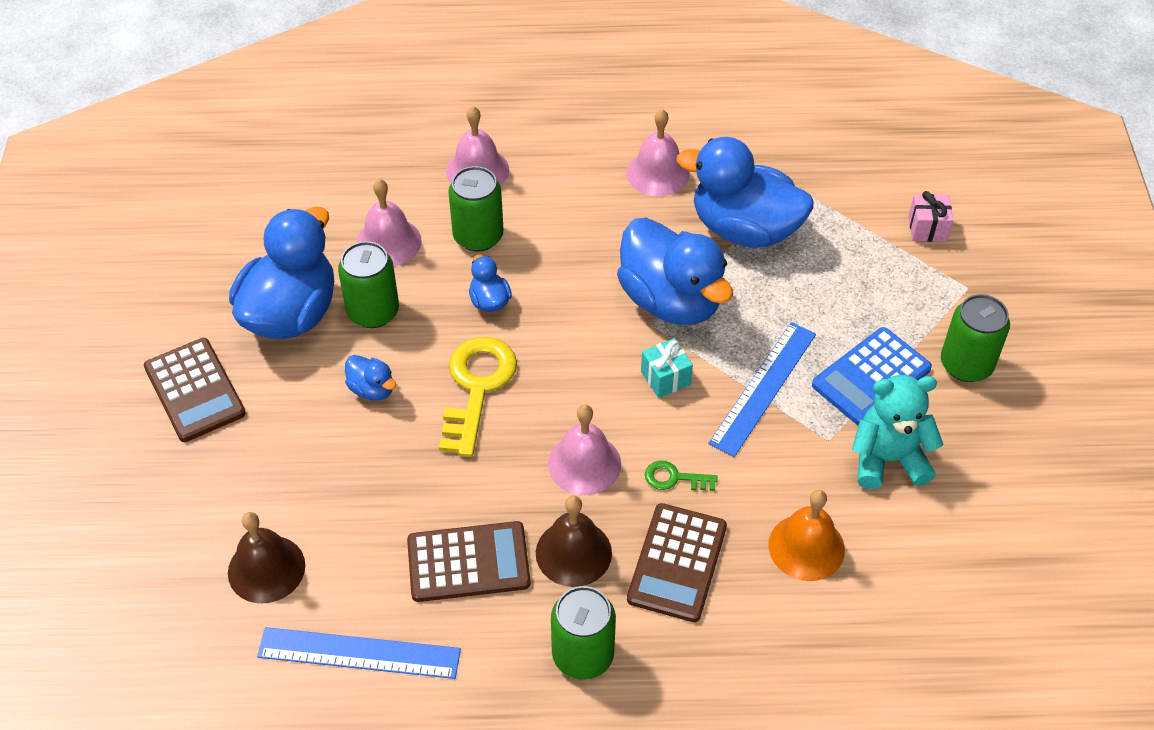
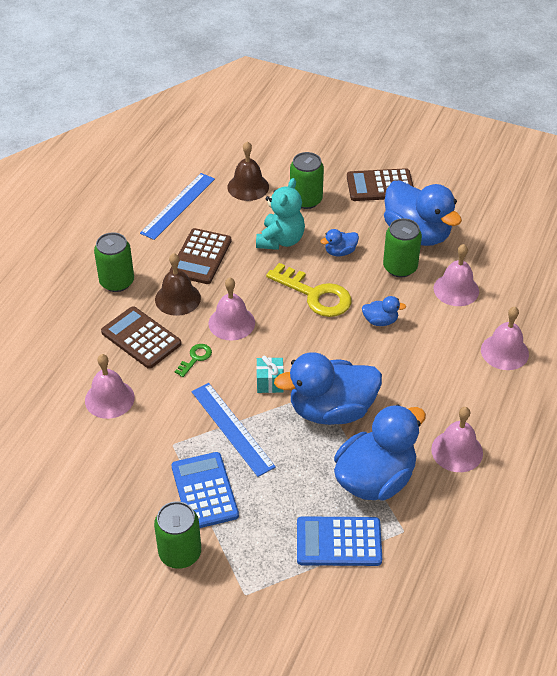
camera: 115 degrees right, 5 degrees down
green can [448,166,504,252] -> green can moved to [290,152,324,209]
orange bell [768,490,845,581] -> pink bell [85,354,135,419]
turquoise teddy bear [852,375,944,490] -> turquoise teddy bear moved to [256,178,305,250]
pink gift [908,191,953,242] -> none
none -> blue calculator [297,516,382,566]

